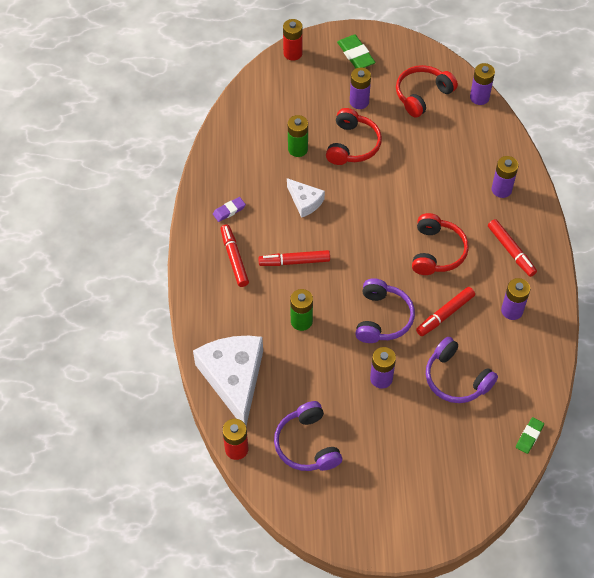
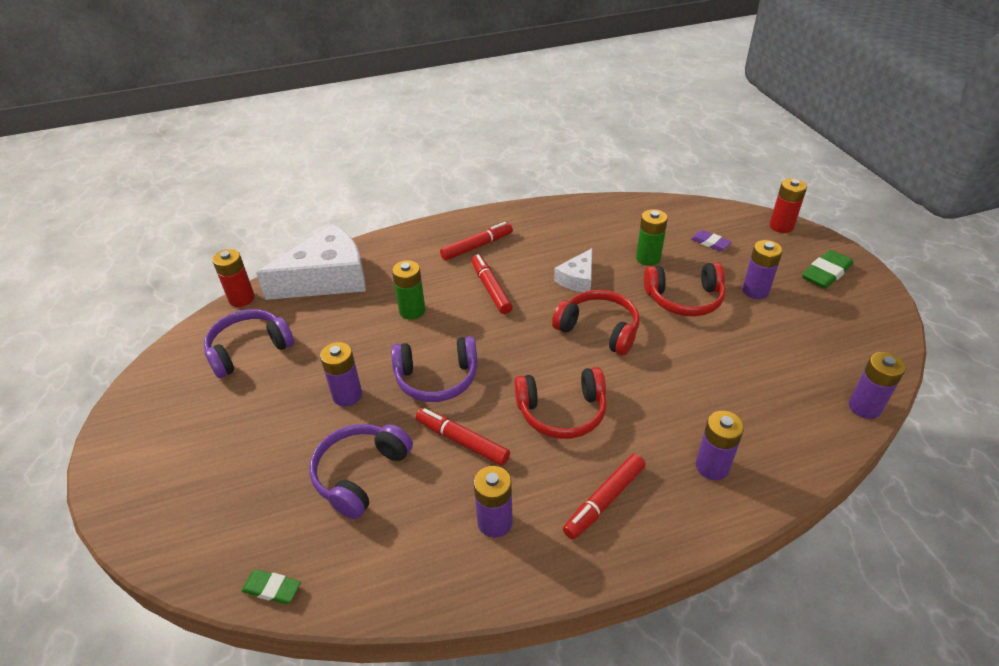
camera: 75 degrees right, 15 degrees down
purple eraser [213,197,246,222] -> purple eraser moved to [691,230,731,251]
red headphones [396,65,458,118] -> red headphones moved to [552,290,639,355]

